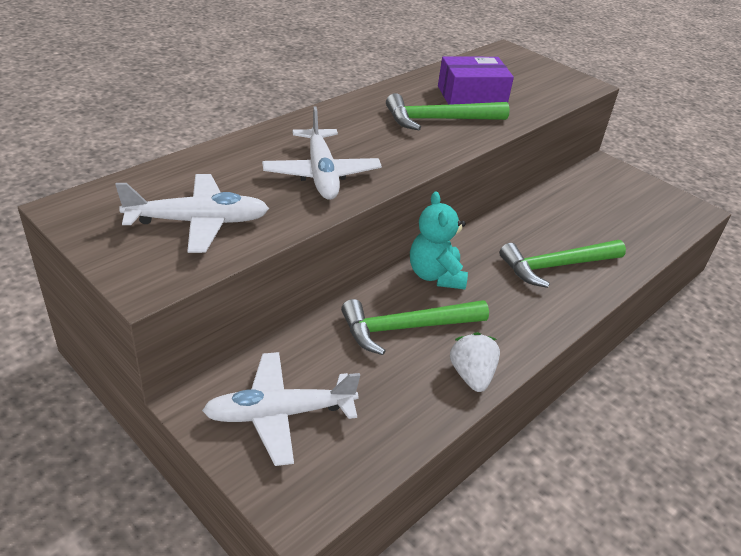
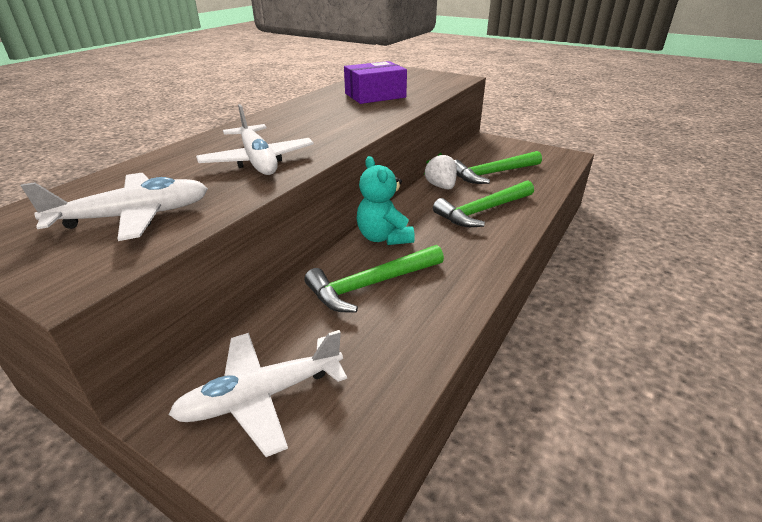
camera: 10 degrees left, 5 degrees down
green hammer [386,93,510,130] -> green hammer moved to [454,151,542,184]
white strawberry [450,332,500,392] -> white strawberry moved to [424,153,457,189]

